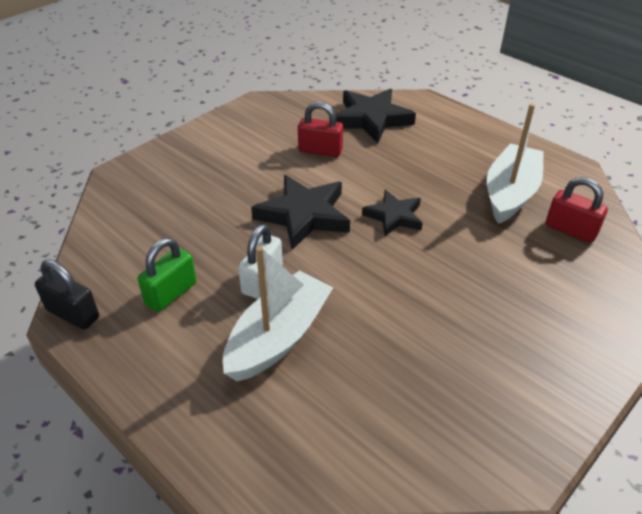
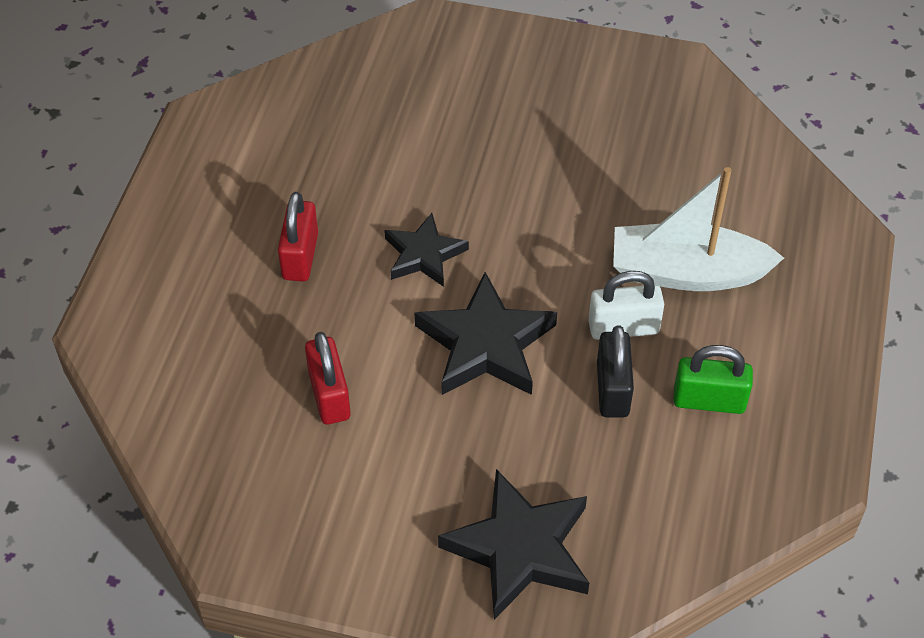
camera: 120 degrees left, 10 degrees up
black padlock [35,260,99,330] -> black padlock moved to [597,325,634,417]
black star [336,88,416,143] -> black star moved to [438,469,589,620]
white boat [487,104,544,224] -> none
red padlock [546,177,608,243] -> red padlock moved to [278,192,318,281]

